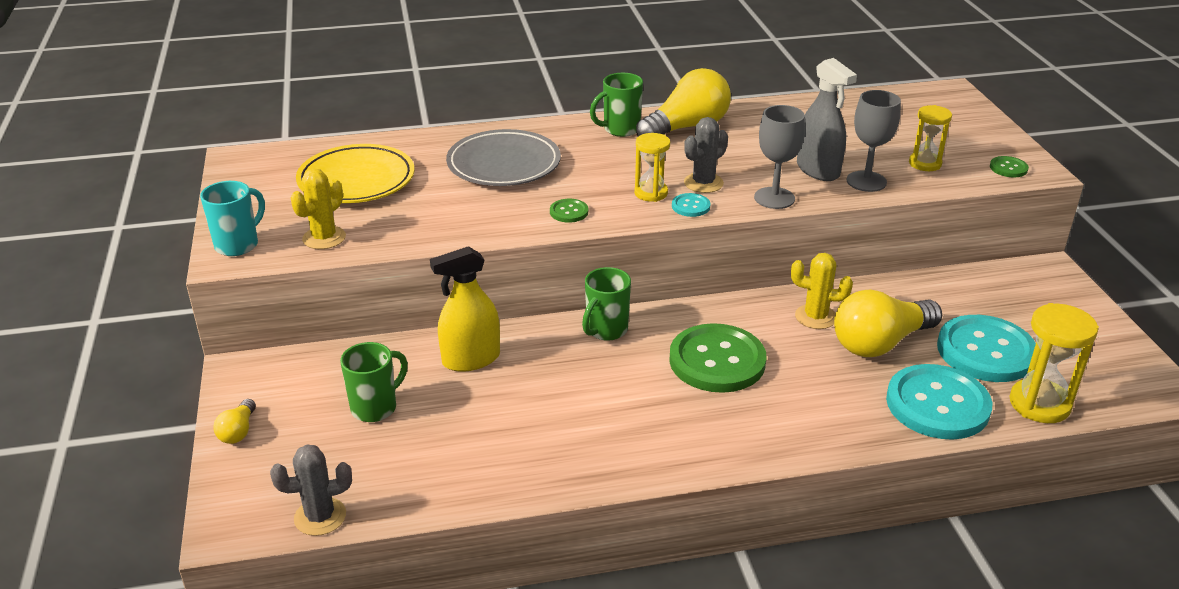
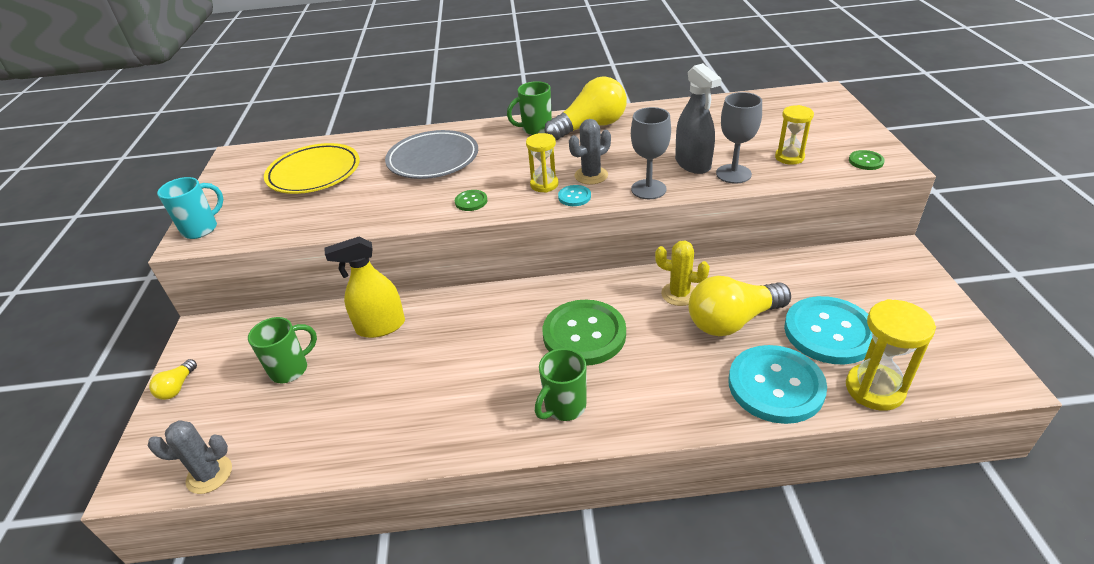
camera: 10 degrees right, 5 degrees up
yellow cactus [291,169,346,249] -> none
green mug [582,267,631,341] -> green mug moved to [535,348,586,421]

